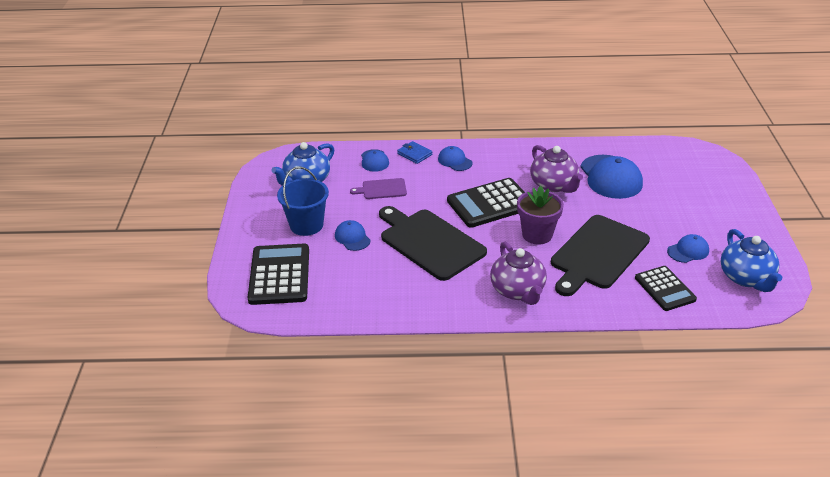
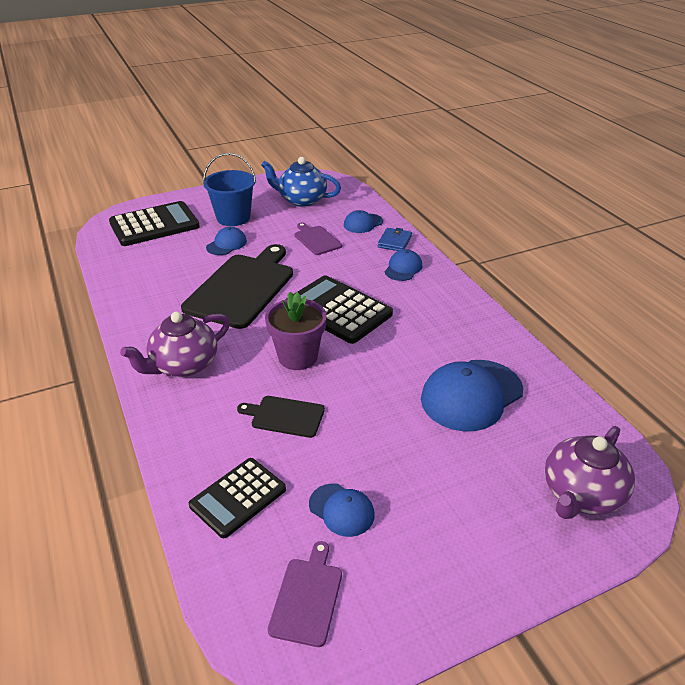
camera: 65 degrees right, 0 degrees up
purple teapot [530,145,583,193] -> purple teapot moved to [545,426,635,519]
black cutting board [551,215,650,296] -> black cutting board [237,396,325,438], size x0.48
blue teapot [720,229,782,292] -> purple cutting board [268,541,342,647]

